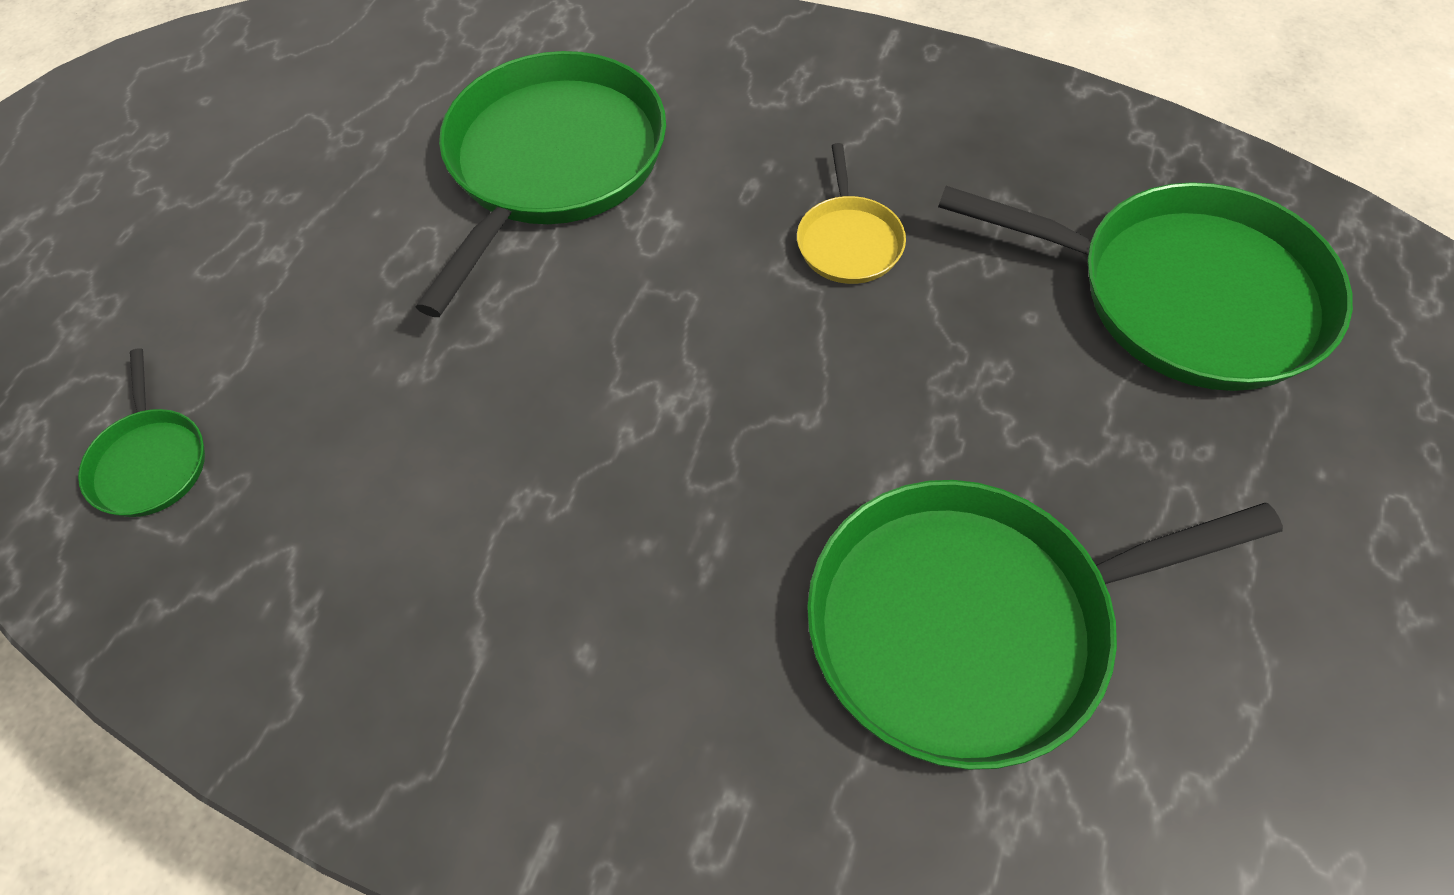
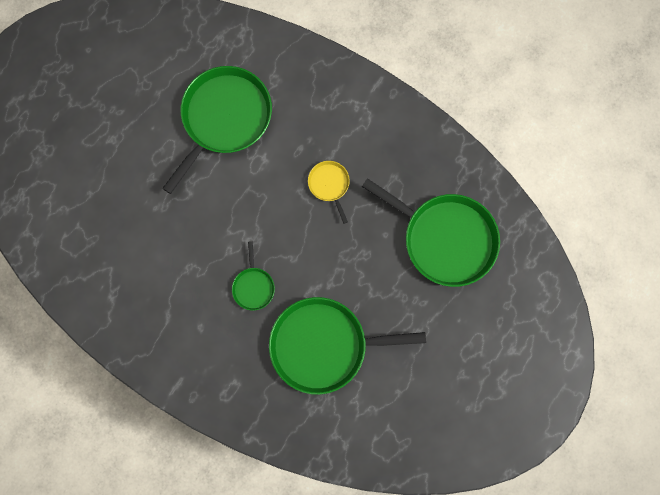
camera: 10 degrees right, 20 degrees up
green pan [78,348,205,517] -> green pan moved to [232,241,275,310]
yellow pan [797,143,906,284] -> yellow pan turned 150 degrees clockwise [308,161,350,224]

